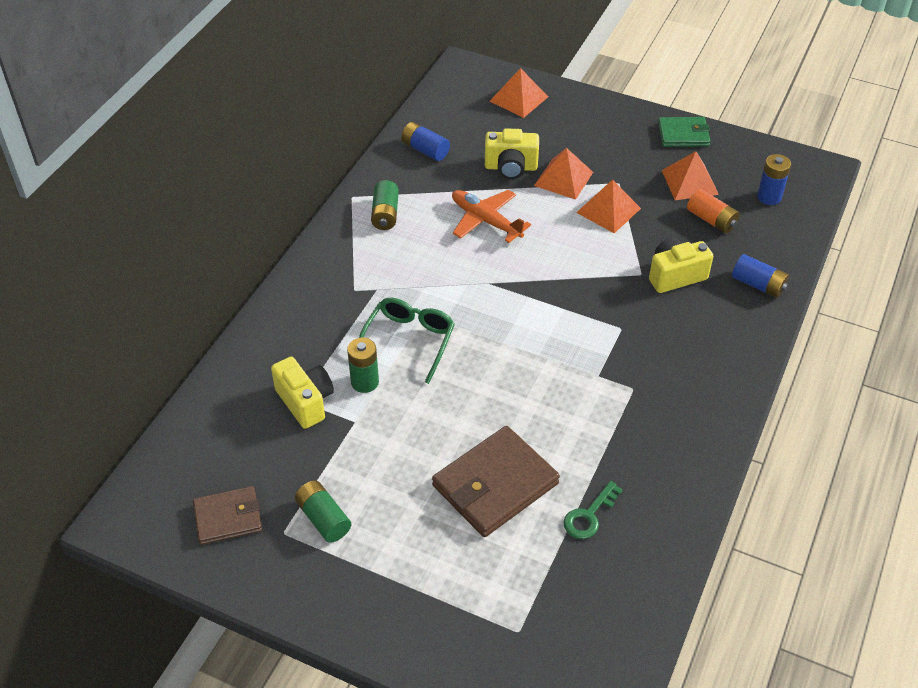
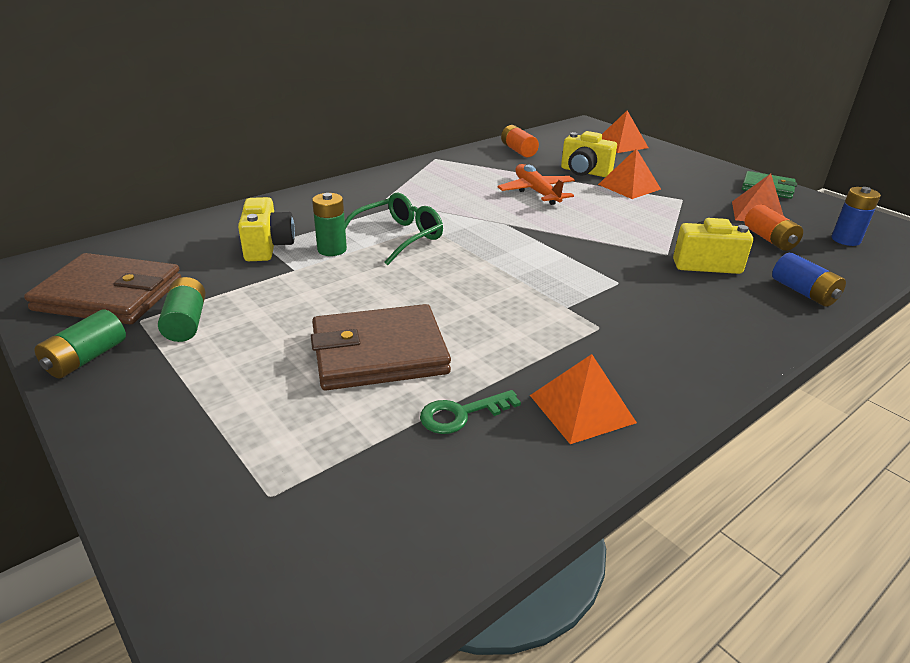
camera: 25 degrees right, 15 degrees down
brown wallet [193,486,262,545] -> brown wallet [24,253,181,324], size x1.65
green battery [371,180,399,230] -> green battery moved to [35,309,126,378]
blue battery [401,122,450,161] -> orange battery [501,125,539,158]
orange pyramid [576,180,641,233] -> orange pyramid moved to [530,354,637,444]

